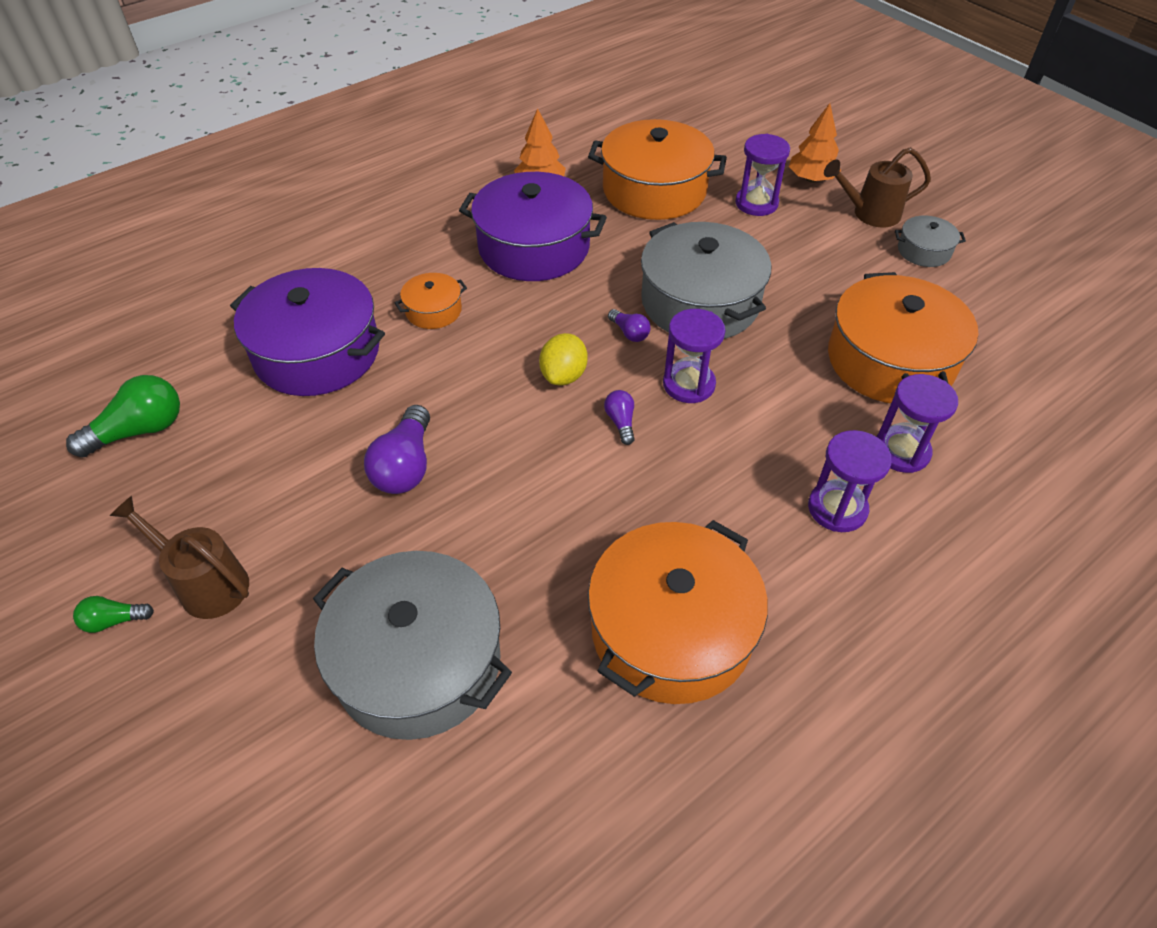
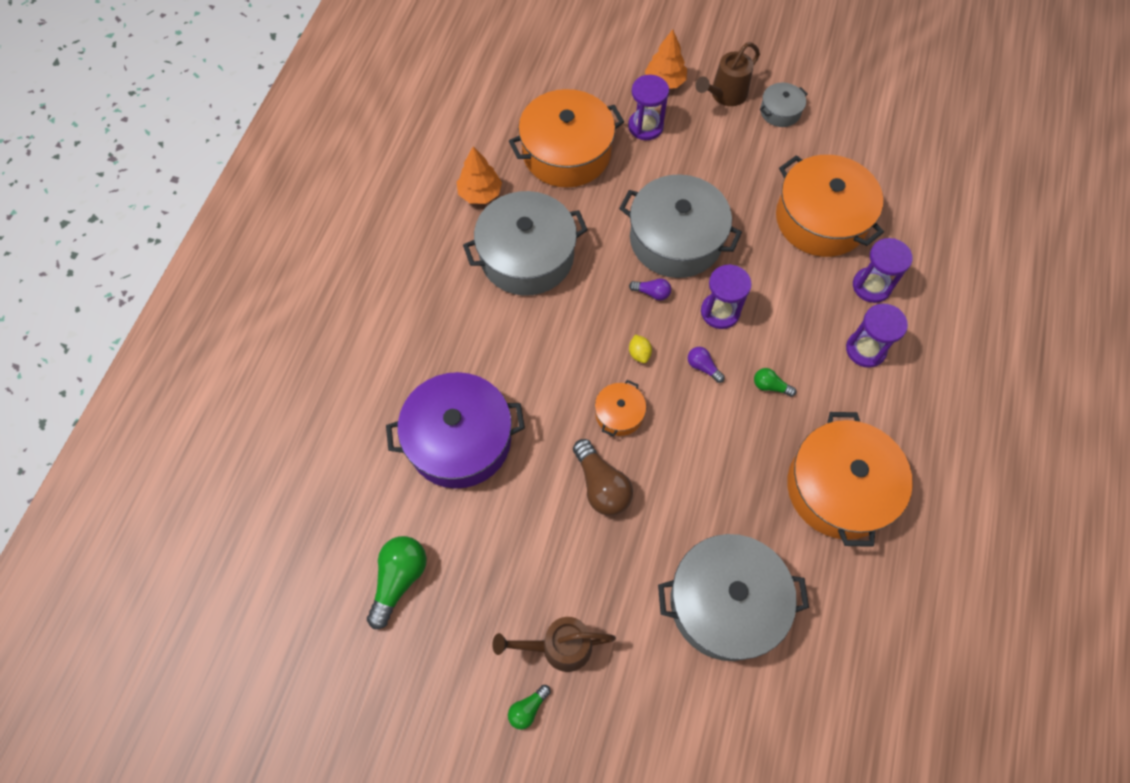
camera: 35 degrees left, 15 degrees up
purple light bulb [364,405,430,494] -> brown light bulb [573,439,633,516]
orange pot [395,273,467,329] -> orange pot moved to [595,380,646,436]
purple pot [459,172,607,281] -> grey pot [463,191,588,296]
yellow lemon [539,333,588,385] -> yellow lemon [629,335,652,363], size x0.62
none -> green light bulb [754,368,796,397]

